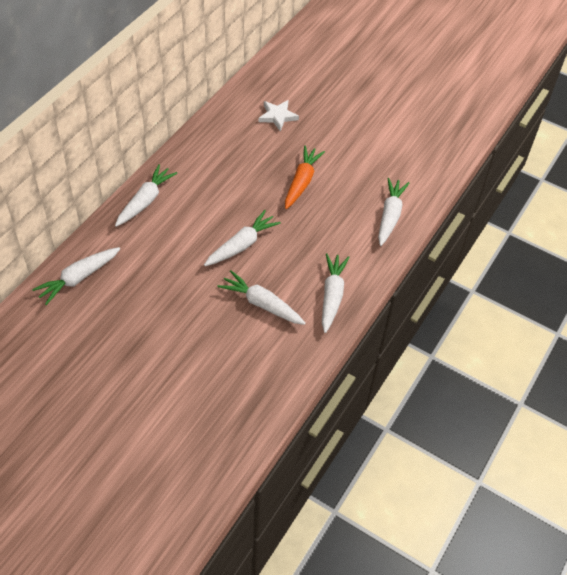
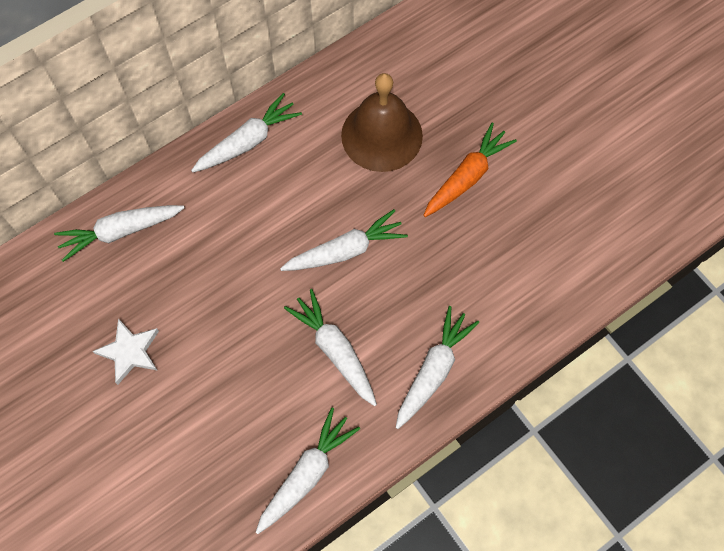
camera: 25 degrees right, 15 degrees up
white star [259,100,299,131] -> white star moved to [93,318,159,385]
white carrot [378,178,409,246] -> white carrot moved to [256,408,360,534]
none -> brown bell [341,73,423,172]

